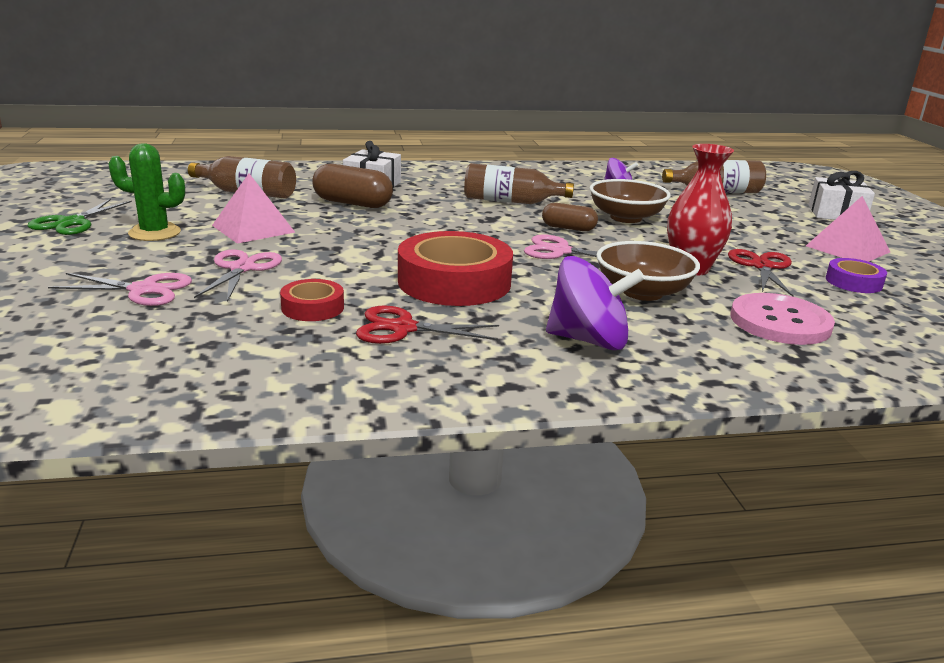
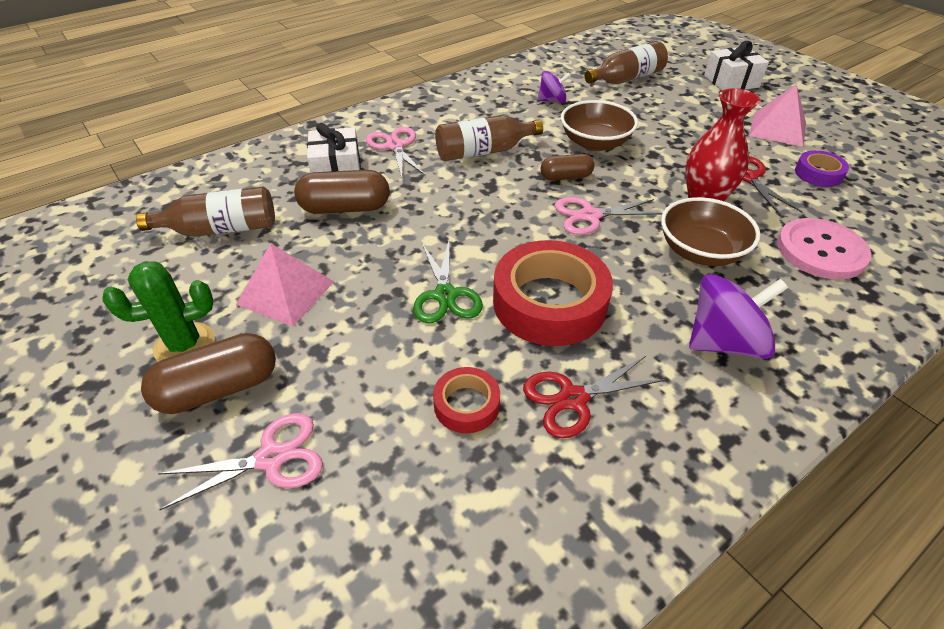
camera: 25 degrees left, 20 degrees up
green scissors [27,199,132,235] -> green scissors moved to [413,241,483,323]
pink scissors [194,249,282,302] -> pink scissors moved to [366,127,426,178]
none -> brown capsule [141,333,276,414]

